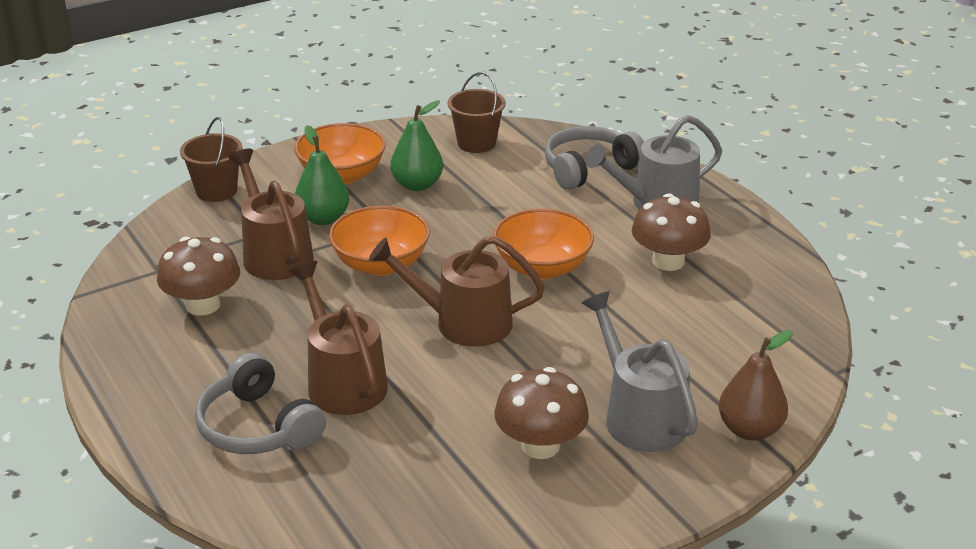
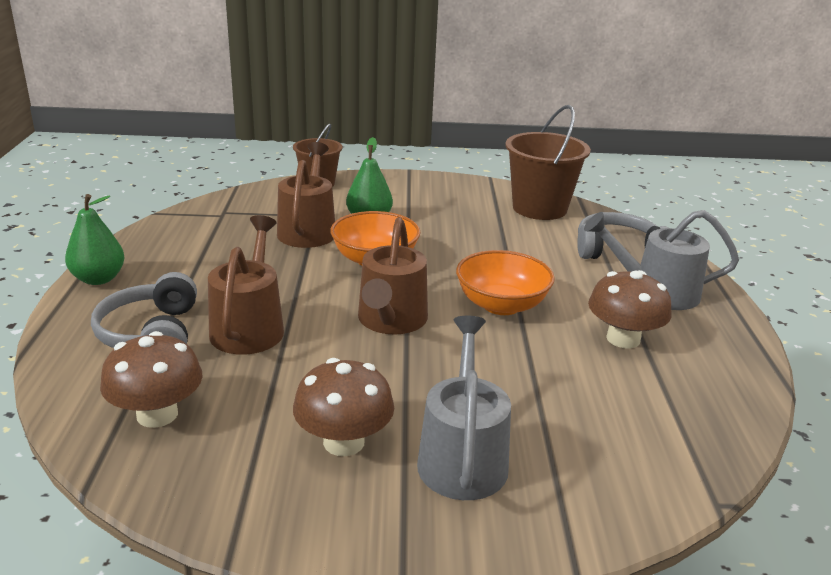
camera: 30 degrees right, 5 degrees down
brown mushroom [157,237,240,315] -> brown mushroom moved to [100,331,203,428]
orange bowl [294,123,386,184] -> none
brown watering can [369,236,545,347] -> brown watering can turned 120 degrees counterclockwise [358,217,428,335]
green pear [391,100,443,191] -> green pear moved to [65,194,125,285]
brown bucket [448,72,506,153] -> brown bucket [505,105,591,220], size x1.62
brown pear [719,330,793,440] -> none

